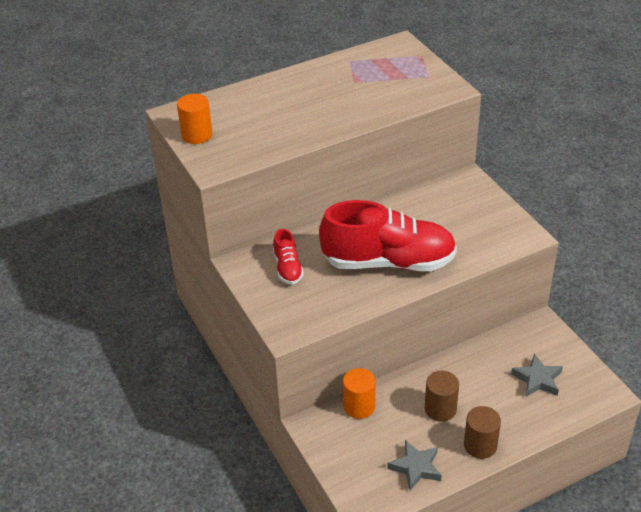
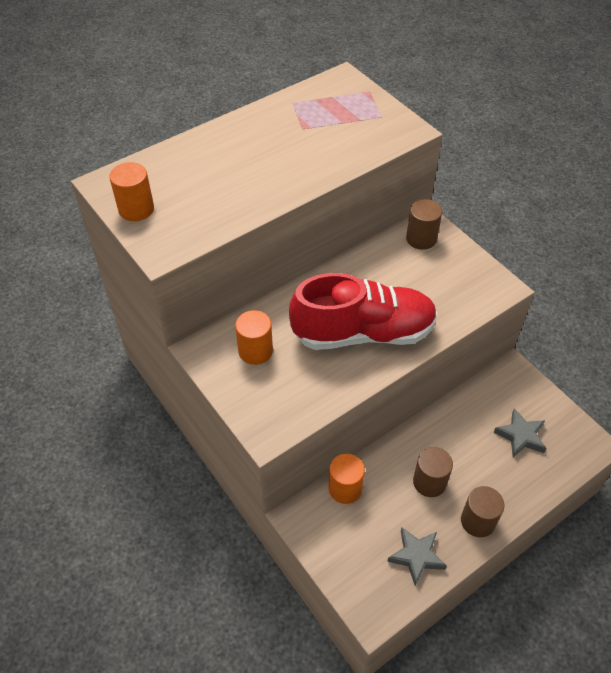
camera: 10 degrees left, 10 degrees up
red shoe [273,229,304,285] -> orange cylinder [235,310,273,365]
none -> brown cylinder [406,199,442,250]

